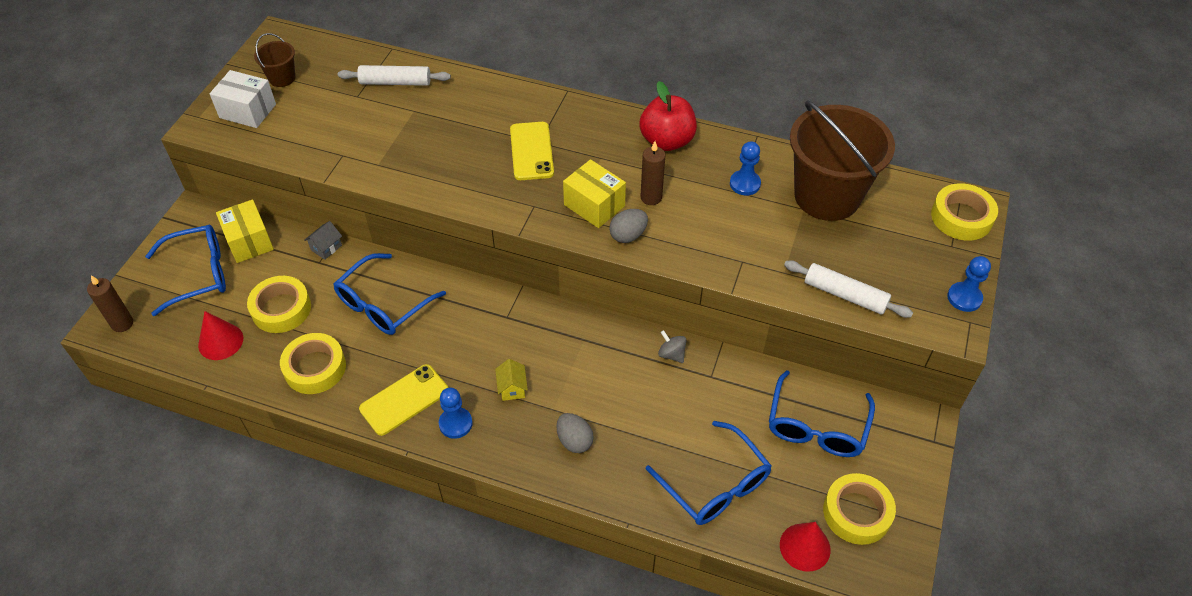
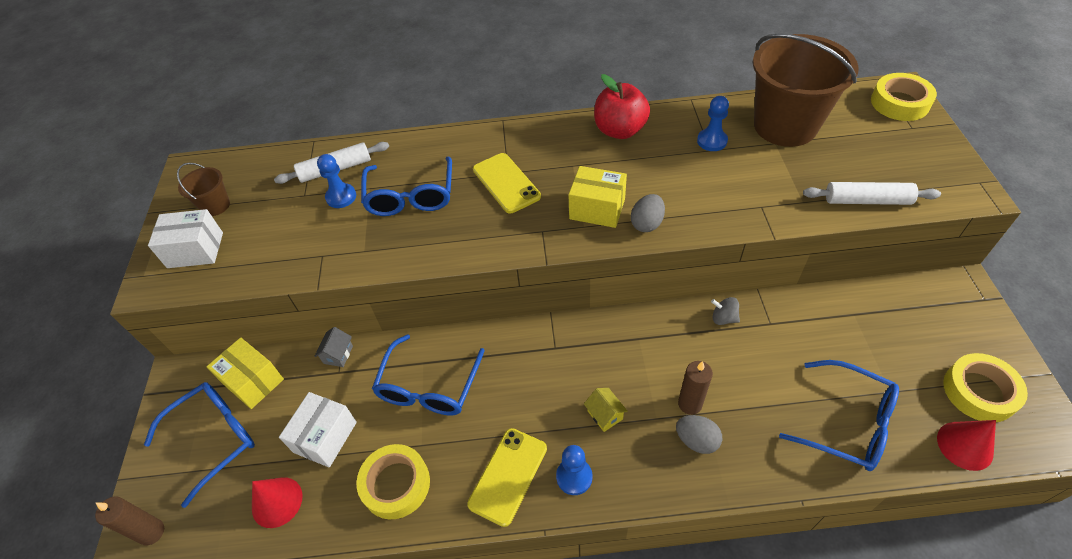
camera: 20 degrees left, 0 degrees up
yellow tape [247,276,311,333] -> white box [279,392,357,467]
brown candle [640,141,666,205] -> brown candle moved to [678,361,713,415]
blue glasses [769,370,875,457] -> blue glasses moved to [361,156,452,216]
blue pawn [947,256,991,312] -> blue pawn moved to [317,154,356,208]

